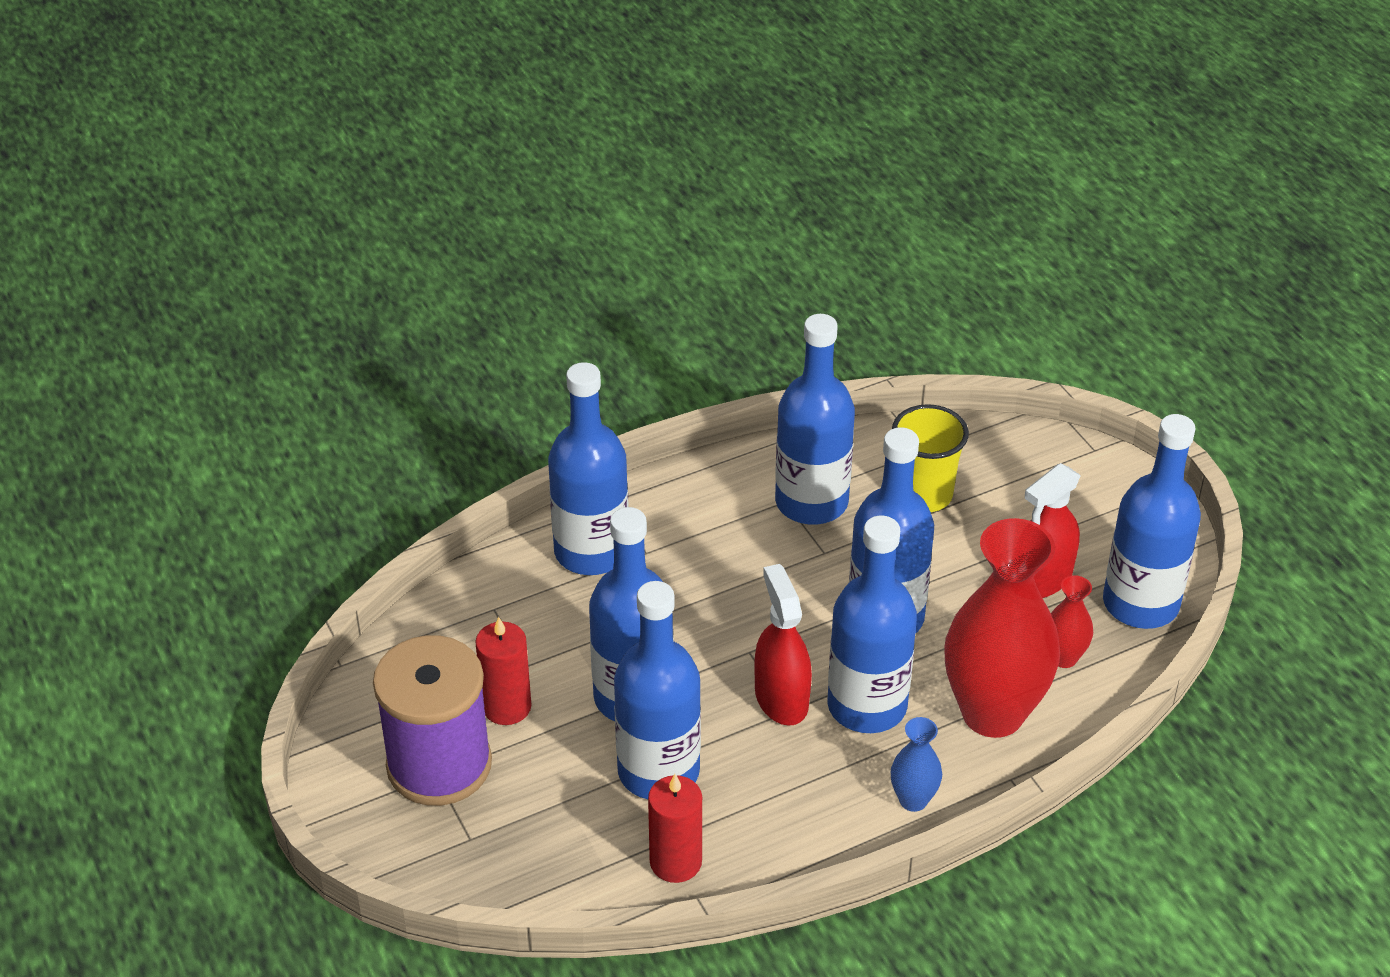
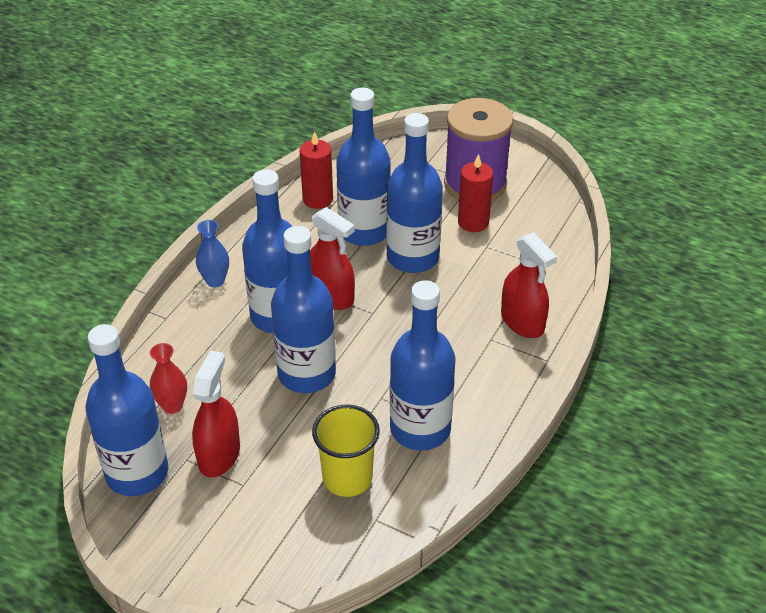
camera: 145 degrees right, 0 degrees up
blue bottle [548,362,629,575] -> red spray bottle [501,233,557,338]
red vase [944,518,1060,738] -> none

